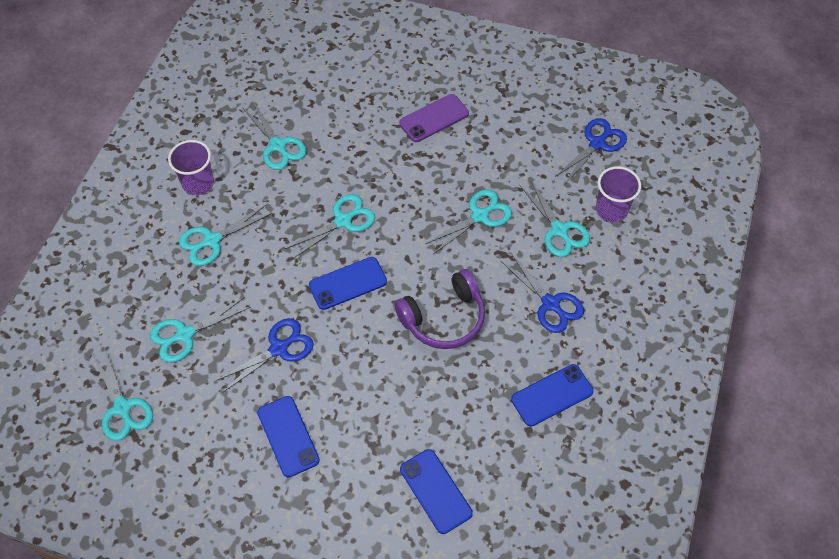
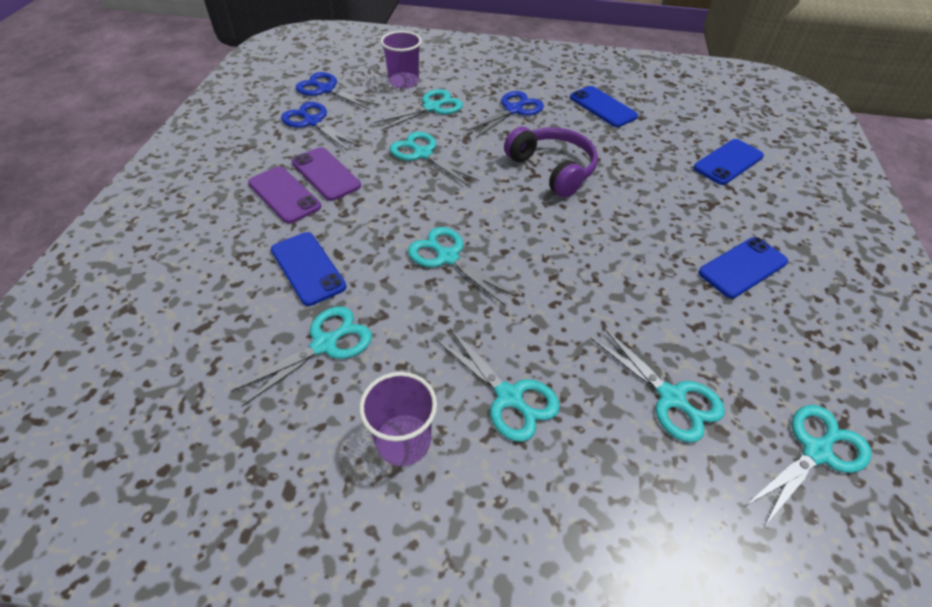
camera: 100 degrees left, 10 degrees down
blue scissors [215,318,314,392] -> blue scissors moved to [281,102,359,151]
blue phone [309,257,387,310] -> blue phone moved to [271,232,347,306]
none -> purple phone [292,147,361,201]

